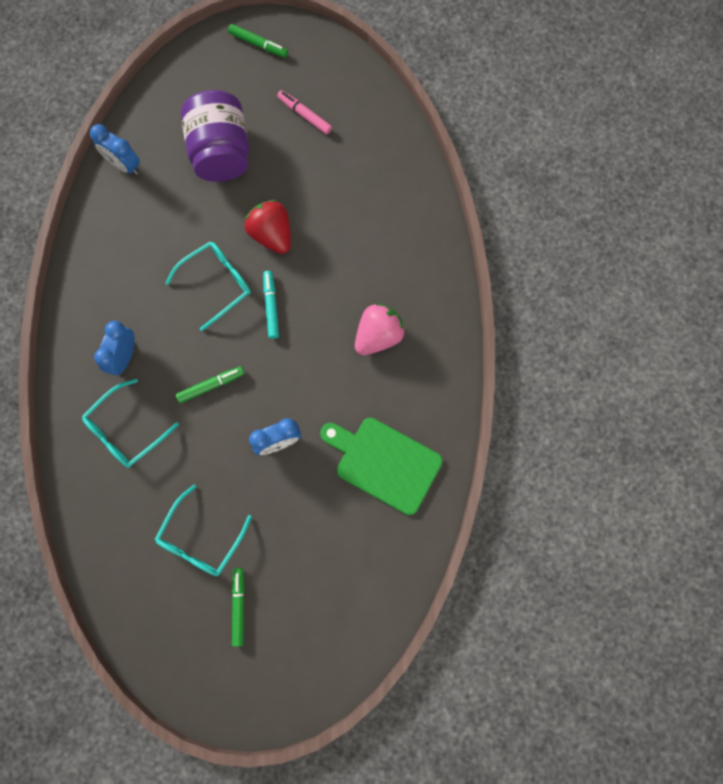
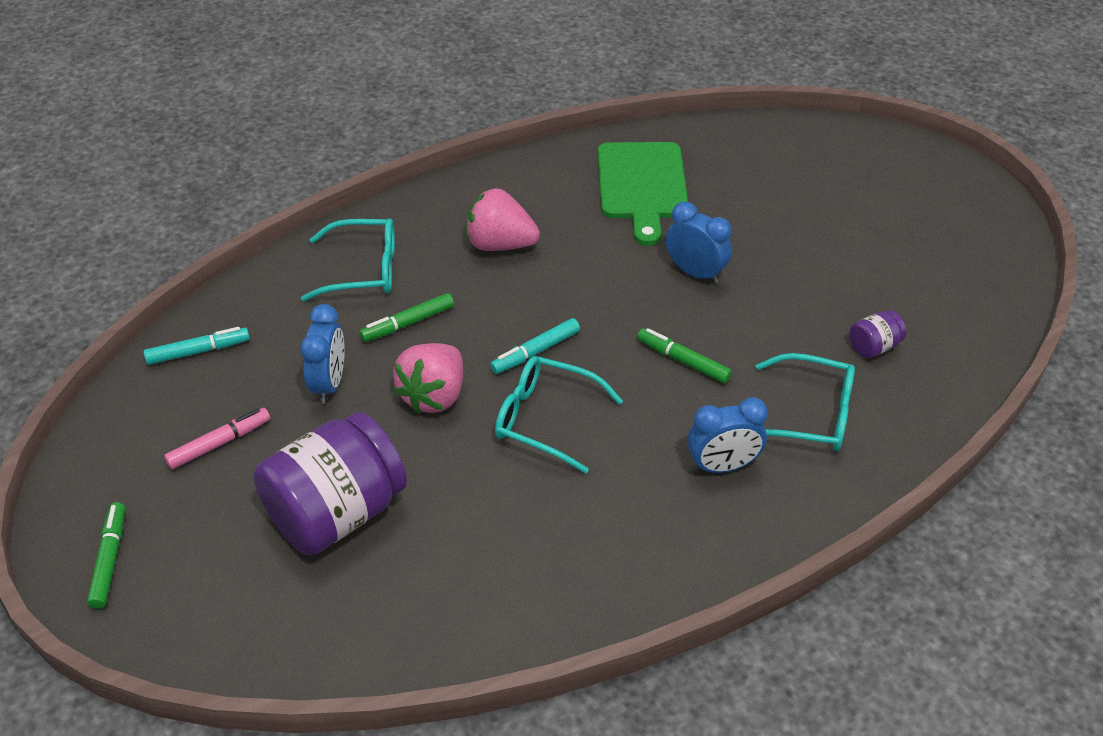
camera: 120 degrees left, 30 degrees down
blue clock [90,124,140,175] -> blue clock moved to [300,304,345,404]
turquoise glasses [155,484,252,576] -> turquoise glasses moved to [301,219,395,301]
green marker [232,568,245,647] -> green marker moved to [359,293,454,342]
red strawberry [245,200,291,254] -> pink strawberry [393,343,463,414]
pink marker [277,90,332,134] -> pink marker turned 135 degrees counterclockwise [164,408,270,469]
none -> turquoise marker [144,327,250,365]
none -> purple jar [849,310,906,358]

